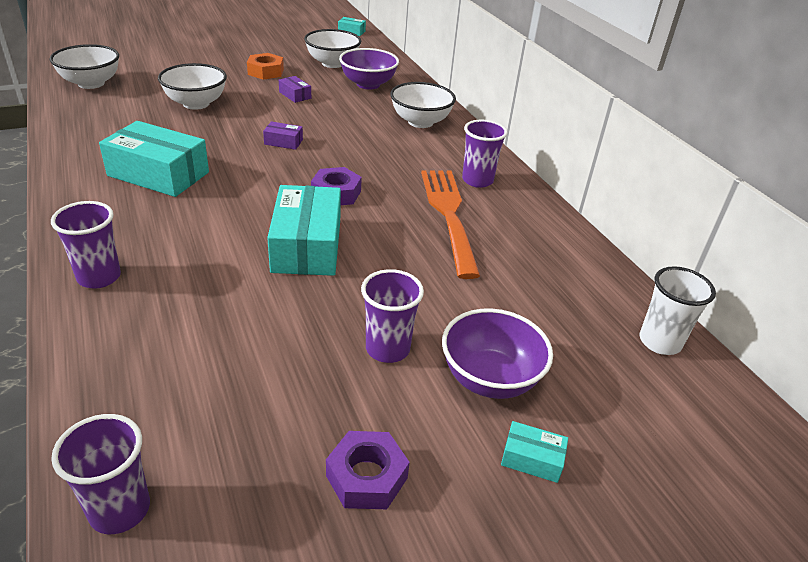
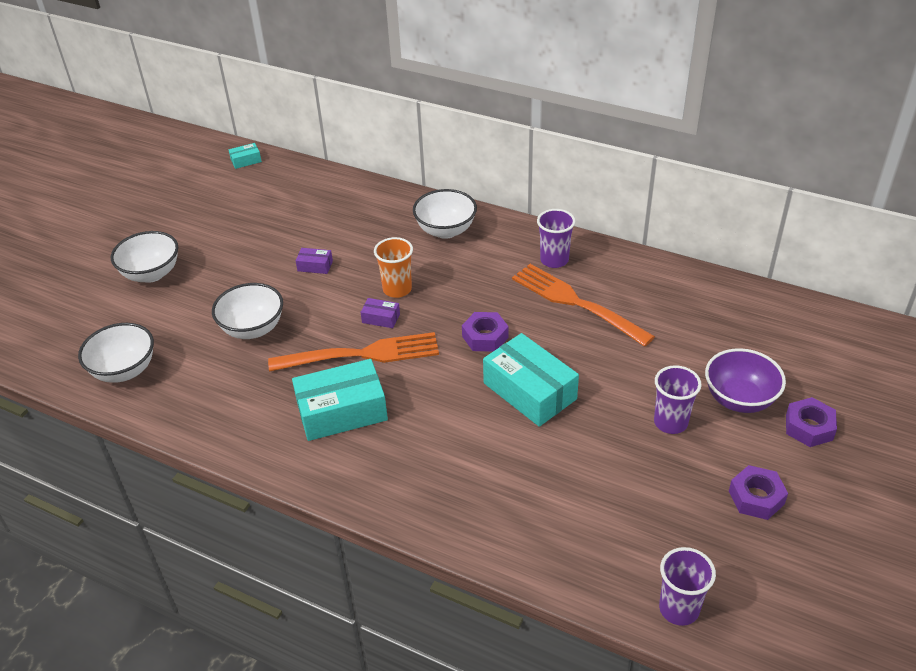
camera: 35 degrees left, 5 degrees up
purple cup [51,201,121,289] -> none
orange nut [247,53,284,80] -> none
purple box [263,121,303,150] -> purple box turned 45 degrees clockwise [361,298,400,328]
white bowl [304,29,361,68] -> white bowl moved to [111,231,178,283]
purple bowl [339,48,399,90] -> none
turquoise box [501,421,568,483] -> purple nut [786,397,837,447]
white cup [640,266,716,355] -> none
none -> orange fork [268,332,439,372]
none -> orange cup [374,237,413,298]

